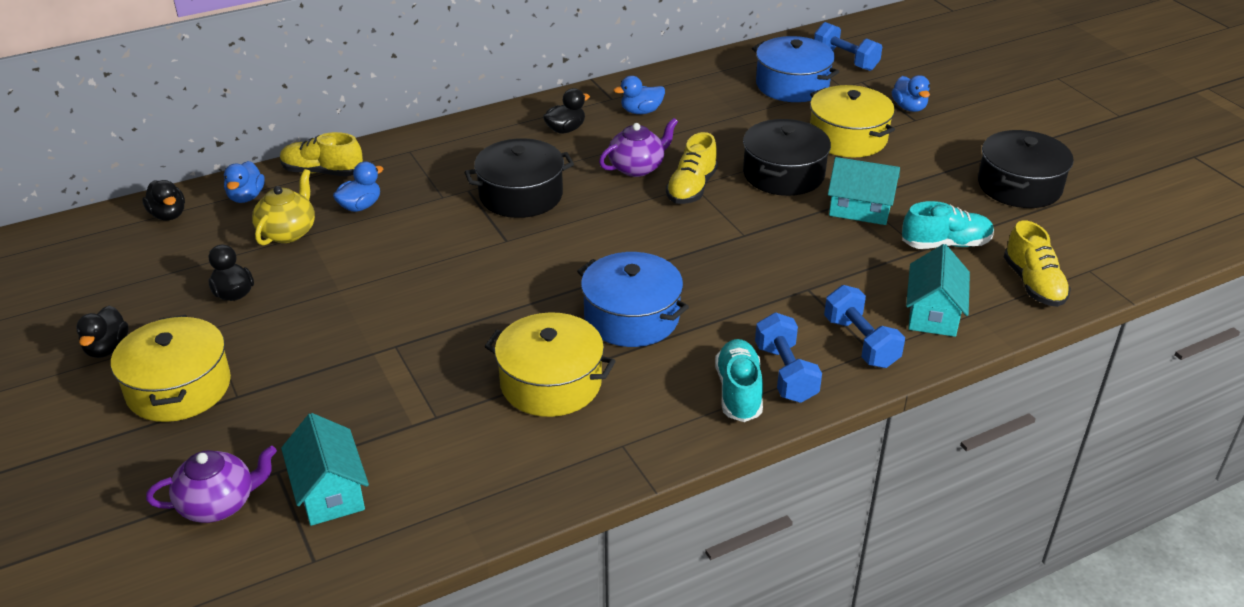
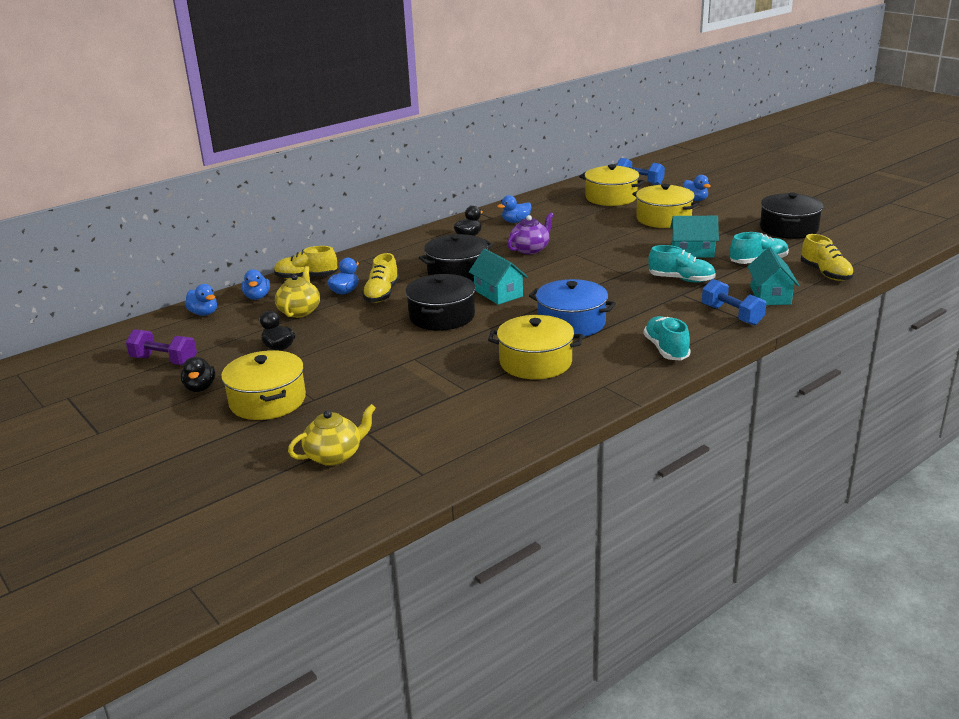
camera: 10 degrees left, 10 degrees down
black duck [142,180,185,220] -> blue duck [185,284,217,316]
purple teapot [146,446,277,523] -> yellow teapot [288,404,376,466]
turquoise house [281,413,369,526] -> turquoise house moved to [469,249,528,305]
yellow shoe [666,132,718,204] -> yellow shoe moved to [362,253,399,303]
black pot [743,119,831,196] -> black pot moved to [405,274,476,331]
blue pot [752,36,839,102] -> yellow pot [579,164,645,206]
blue dumbbell [755,313,822,403] -> none
none -> purple dumbbell [126,329,197,365]
none -> turquoise shoe [648,245,716,283]

